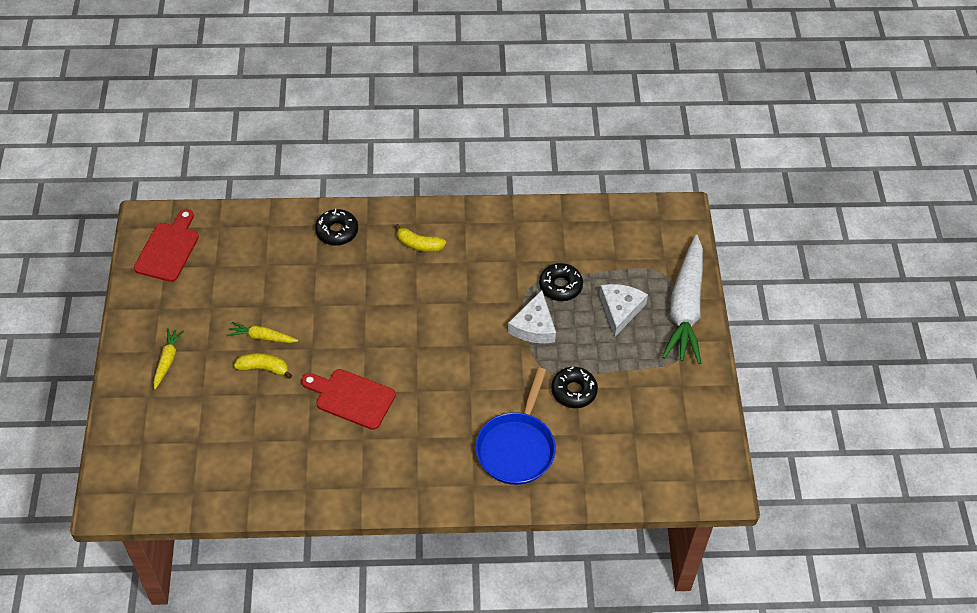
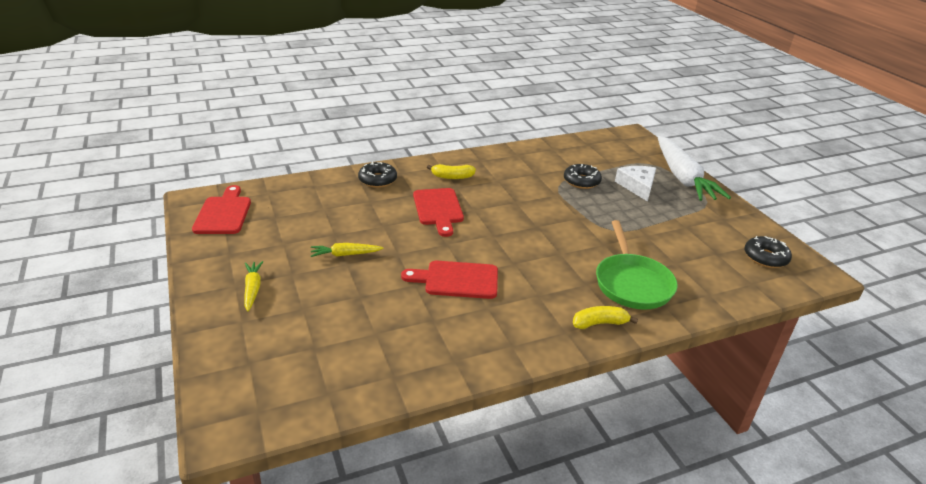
camera: 20 degrees left, 20 degrees down
yellow banana [234,353,292,379] -> yellow banana moved to [573,306,638,329]
blue pan [475,367,556,485] -> green pan [596,220,678,310]
white cheese [508,290,556,343] -> none
black donut [551,367,598,408] -> black donut moved to [744,236,792,268]
none -> red cutting board [413,188,464,237]

